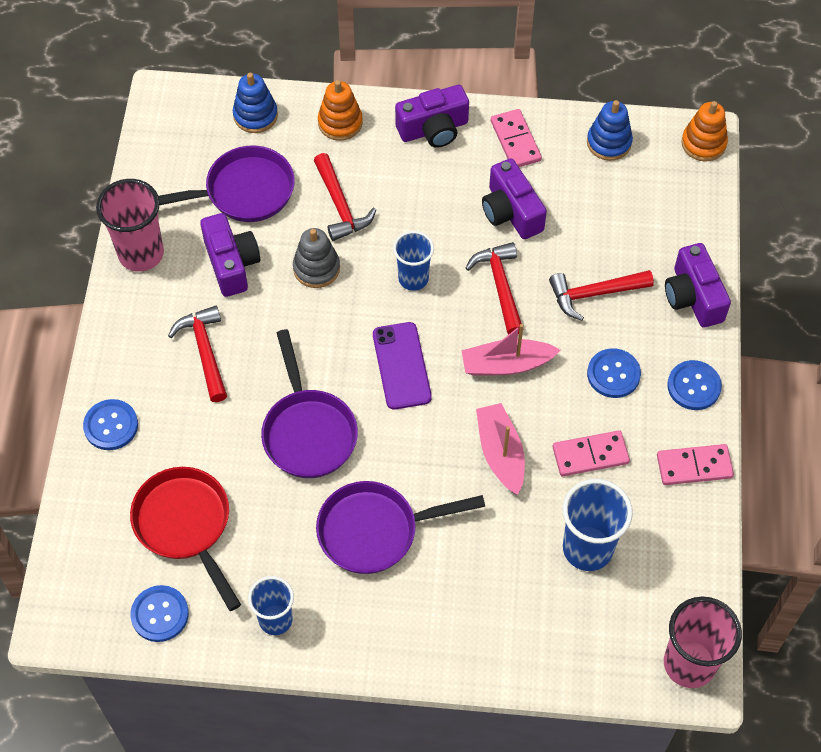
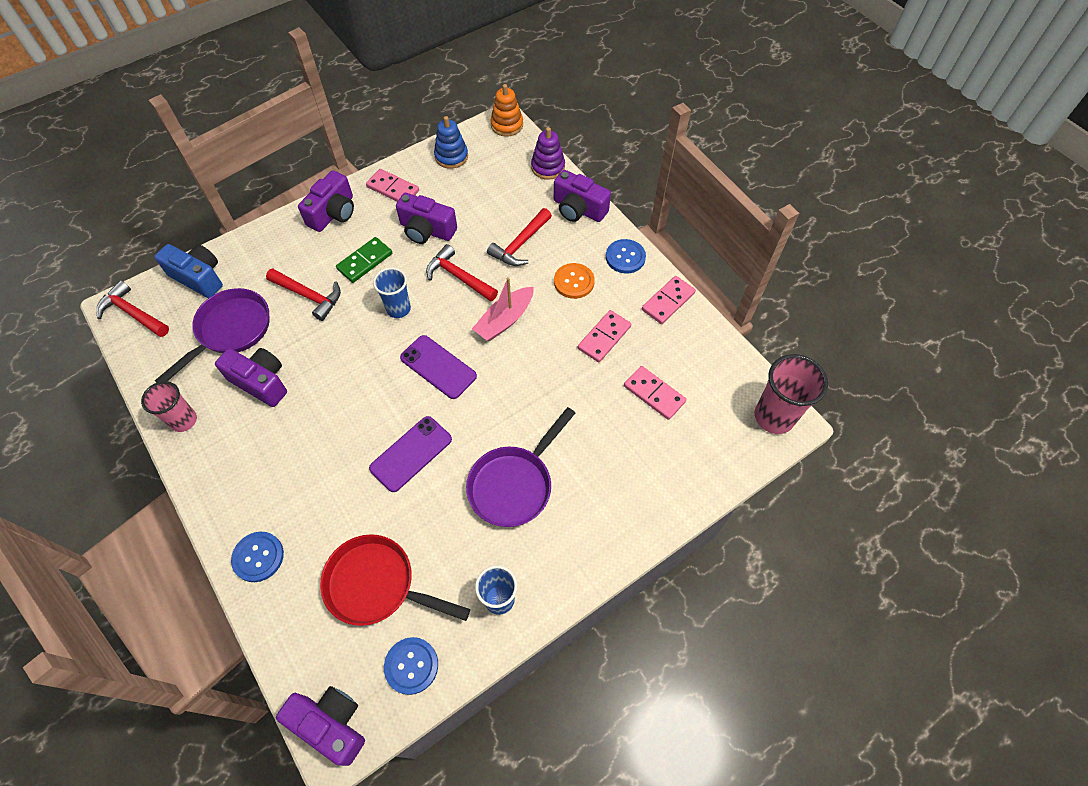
camera: 40 degrees left, 0 degrees up
pink cup [96,179,164,272] -> pink cup [141,381,197,432], size x0.65
red hammer [168,306,227,402] -> red hammer moved to [96,280,169,337]
blue stacking toy [233,73,278,133] -> blue camera [154,244,223,298]
purple pan [261,329,358,478] -> purple phone [369,416,452,492]
grey stacking toy [293,228,340,288] -> none
orange stacking toy [318,80,363,141] -> none
pink boat [476,403,525,495] -> none
blue cup [563,479,633,571] -> pink domino [624,366,686,420]
blue button [587,348,641,398] -> orange button [554,263,595,299]
none -> purple camera [276,686,365,766]
none -> green domino [336,237,392,283]
none -> purple stacking toy [531,127,565,180]

